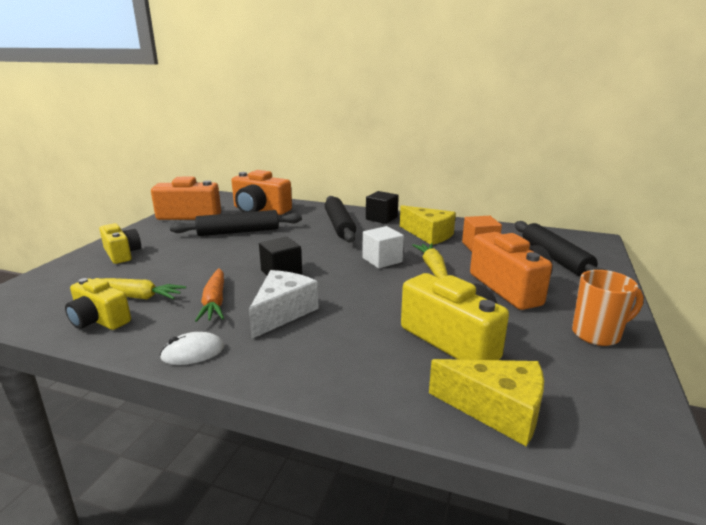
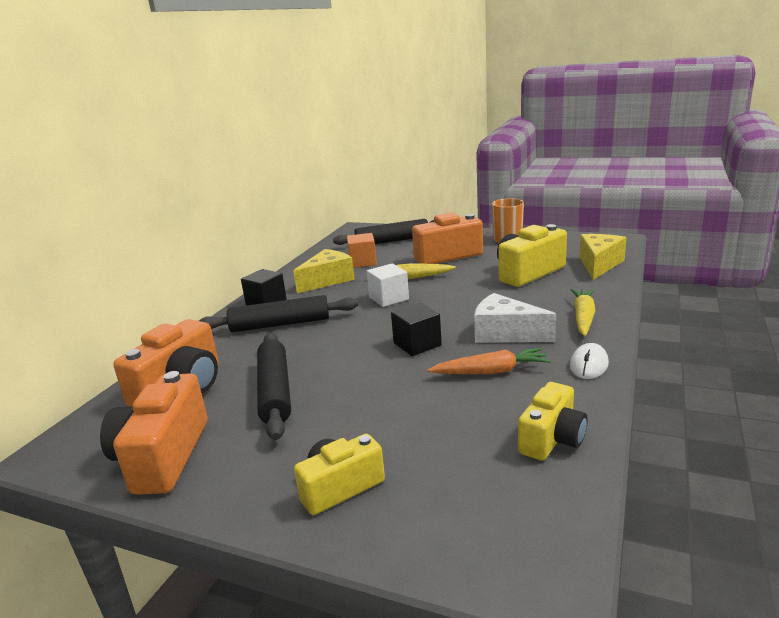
camera: 85 degrees left, 0 degrees up
yellow carrot [100,278,186,300] -> yellow carrot moved to [570,289,596,336]
white mouse [160,332,224,365] -> white mouse turned 45 degrees clockwise [570,343,609,379]

